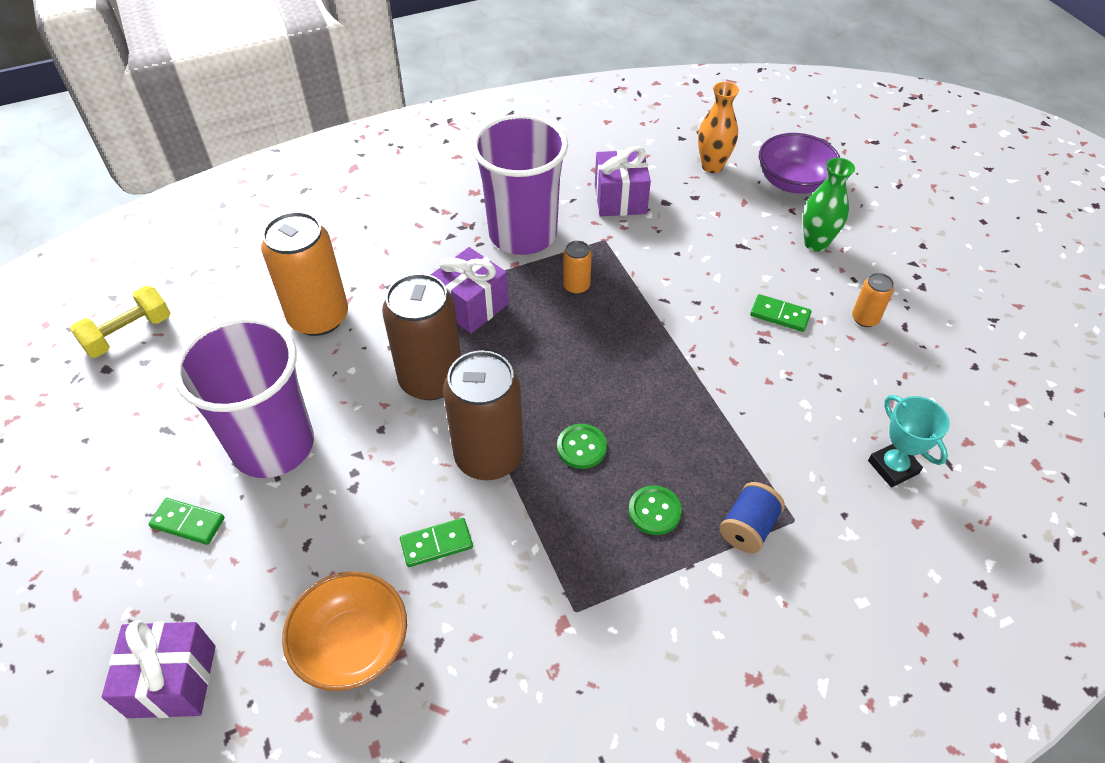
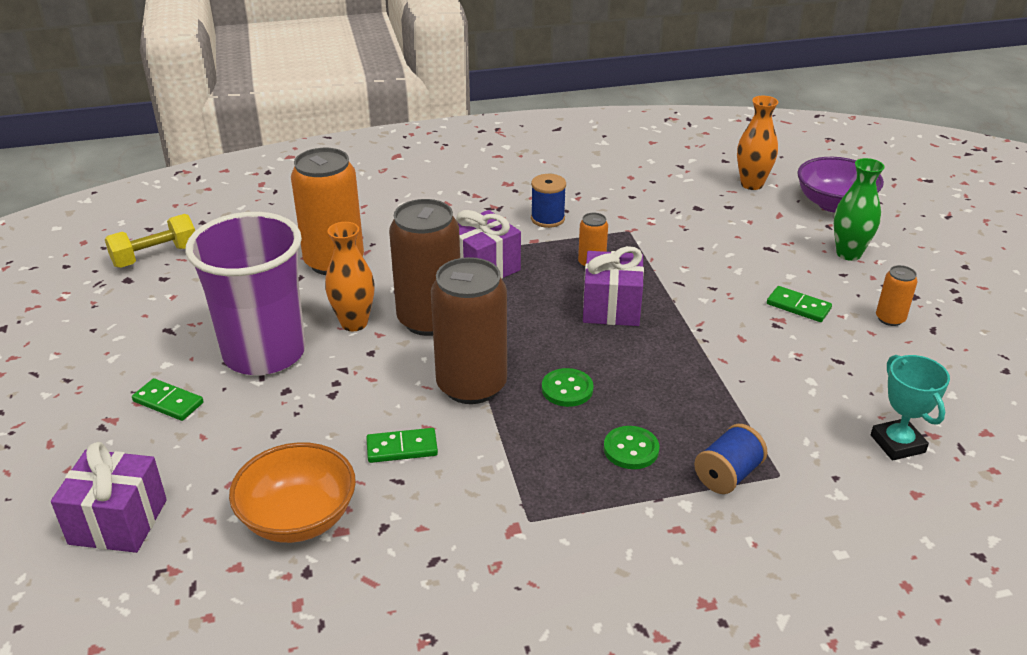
camera: 10 degrees right, 15 degrees down
purple cup [472,114,568,255] -> blue spool [531,174,566,228]
purple gift [595,146,651,216] -> purple gift moved to [583,246,644,326]
none -> orange vase [325,222,375,331]

